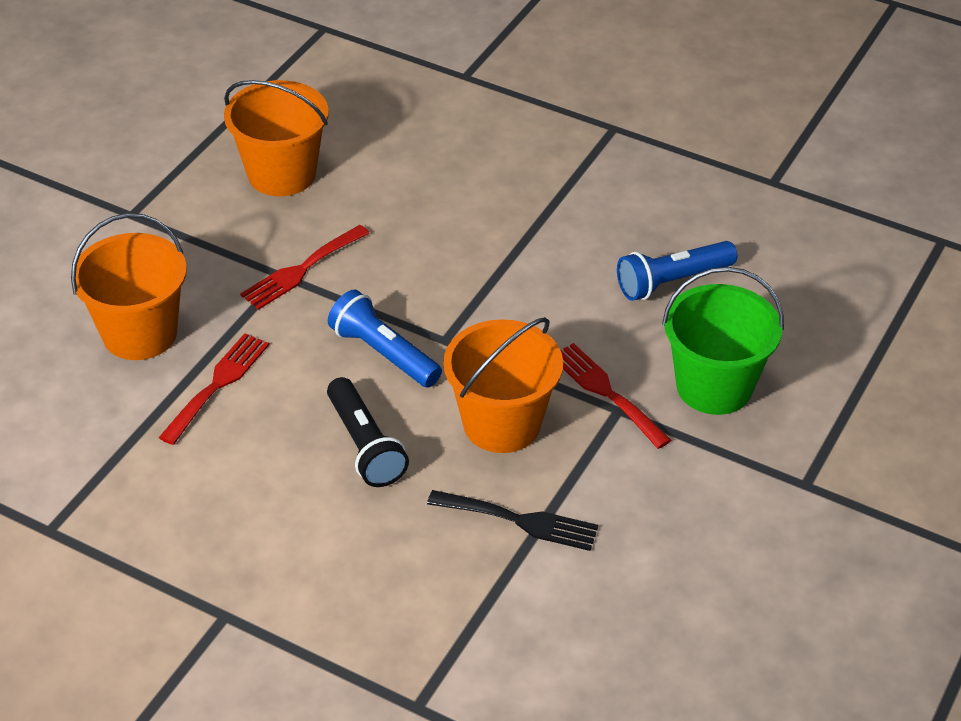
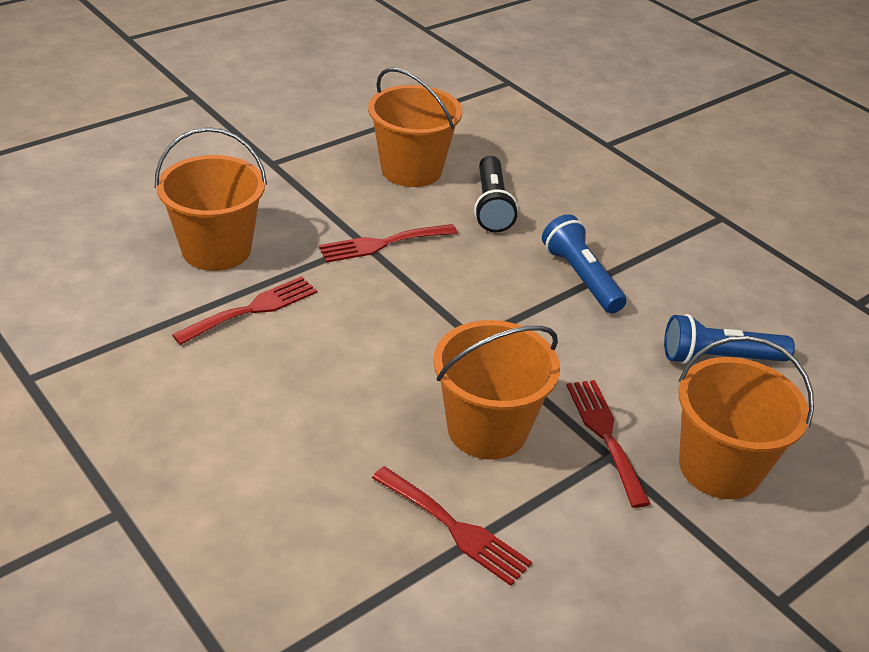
camera: 20 degrees right, 5 degrees down
black flashlight [327,377,409,487] -> black flashlight moved to [474,156,518,232]
blue flashlight [328,289,442,388] -> blue flashlight moved to [542,214,626,313]
black fork [427,490,599,551] -> red fork [372,466,532,586]
green bucket [662,267,784,415] -> orange bucket [678,336,814,499]

